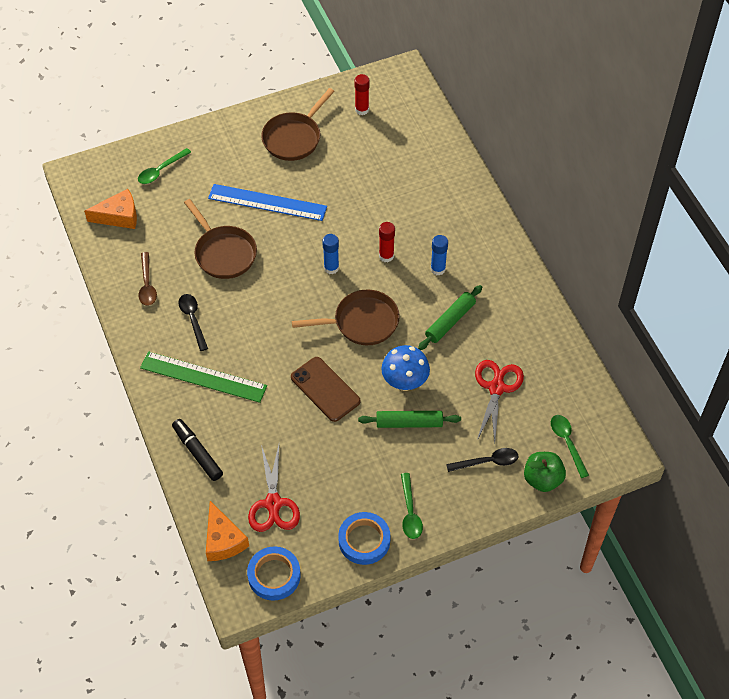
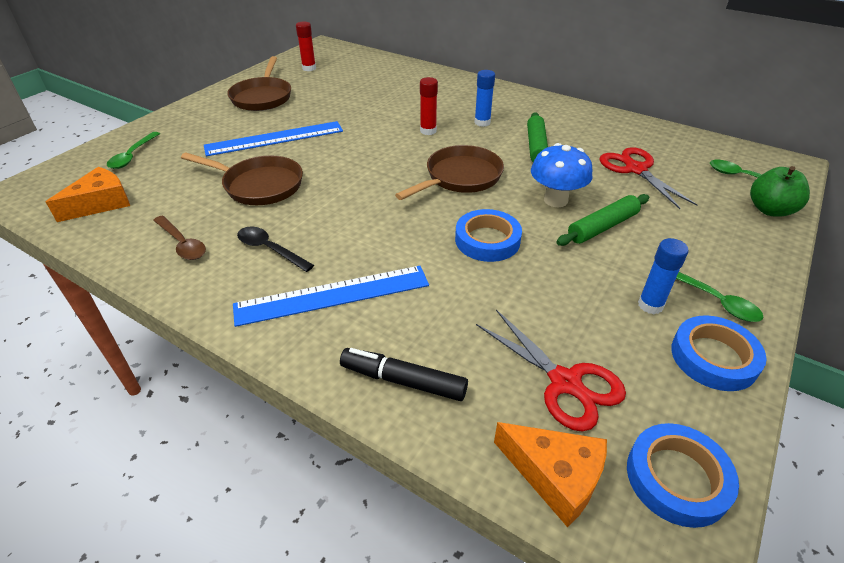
camera: 35 degrees left, 15 degrees down
green ruler [140,351,267,403] -> blue ruler [233,266,429,327]
brown phone [291,357,360,422] -> blue tape [455,209,522,262]
blue glue stick [322,234,339,274] -> blue glue stick moved to [638,238,689,314]
black spoon [446,448,518,472] -> none

